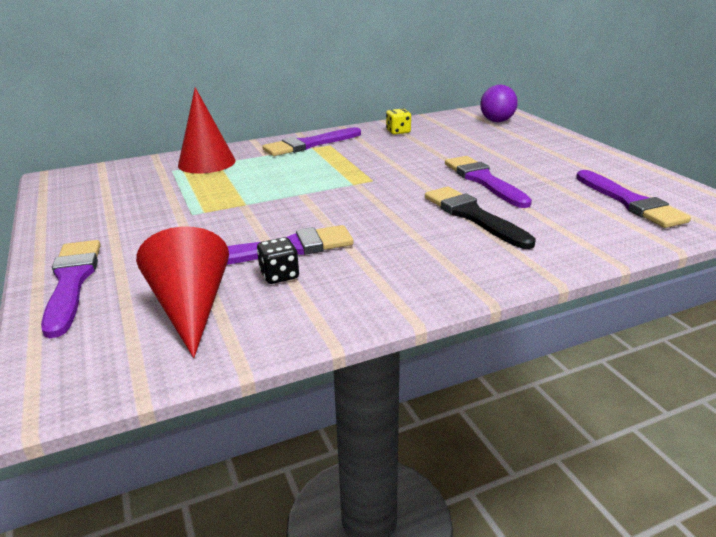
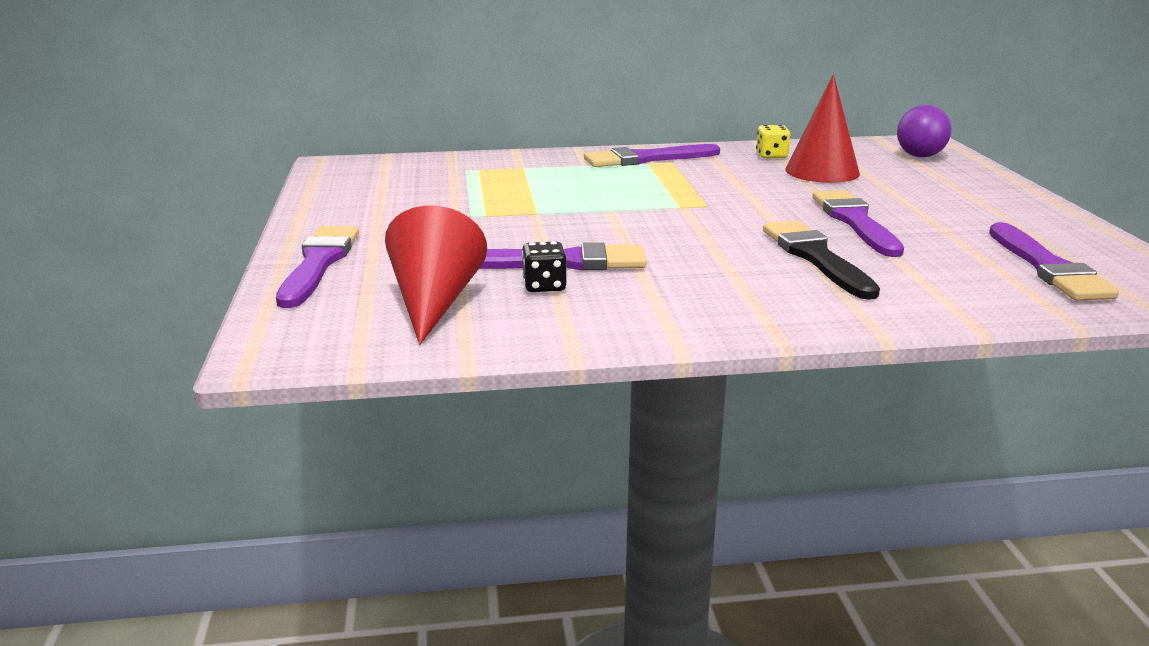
camera: 15 degrees right, 5 degrees down
red cone [178,87,235,174] -> red cone moved to [785,74,860,183]

